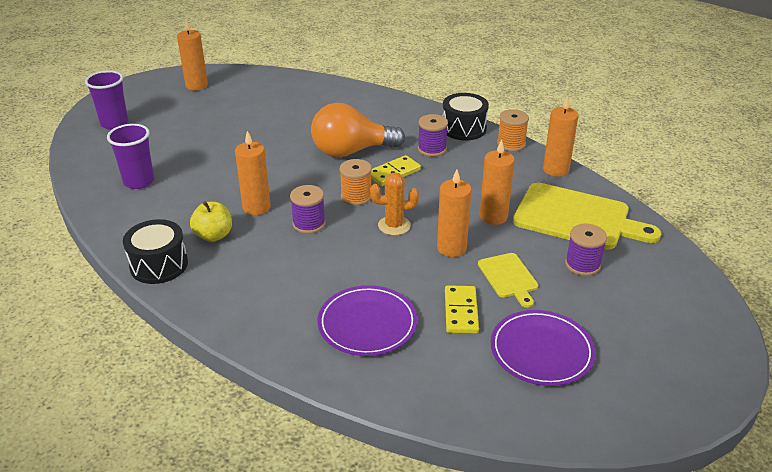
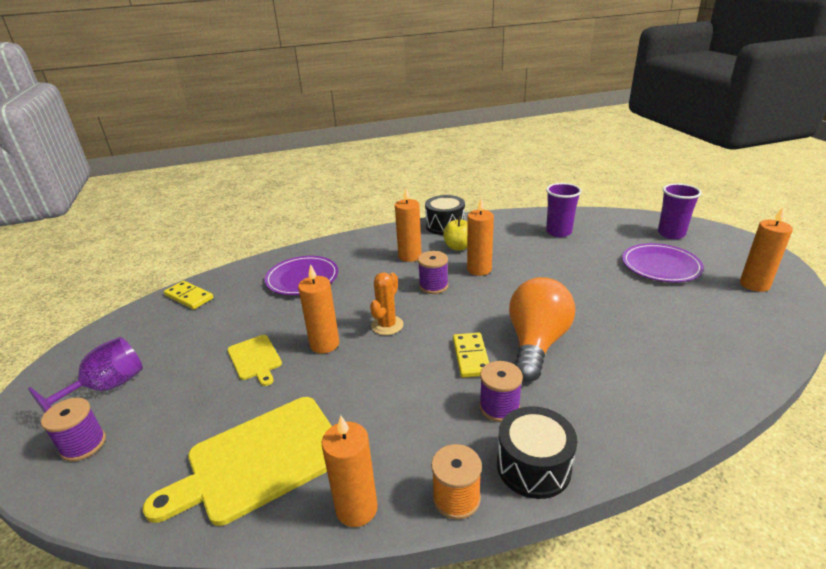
camera: 125 degrees right, 5 degrees down
orange spool [339,159,372,205] -> none
yellow domino [445,285,479,334] -> yellow domino moved to [164,281,213,309]
yellow cutting board [478,253,538,308] -> yellow cutting board turned 135 degrees counterclockwise [227,335,282,386]
orange candle [479,139,515,225] -> orange candle moved to [395,188,422,262]
purple plate [491,310,596,386] -> purple plate moved to [622,243,704,282]
purple spool [565,224,607,276] -> purple spool moved to [41,398,106,462]
none -> purple goblet [28,337,143,413]

